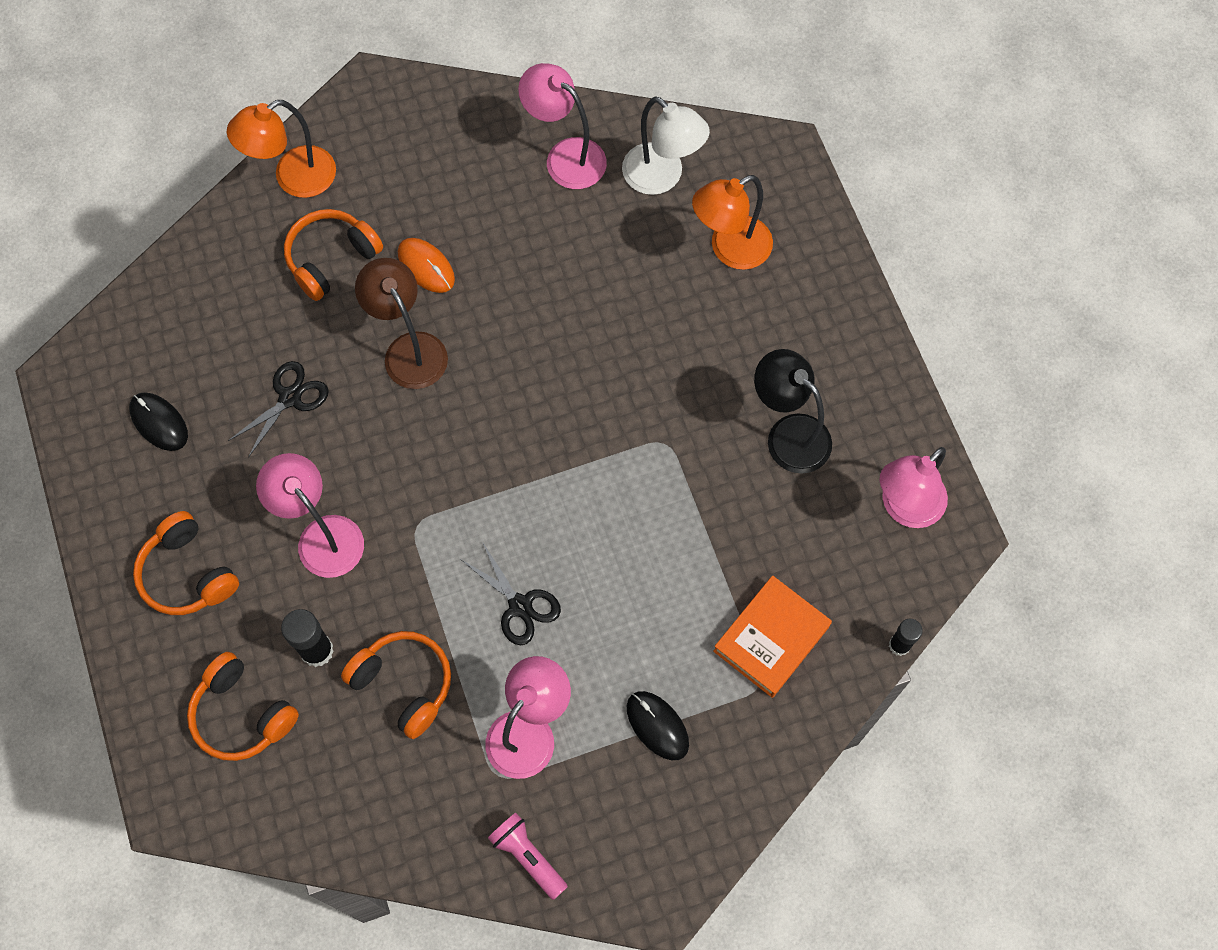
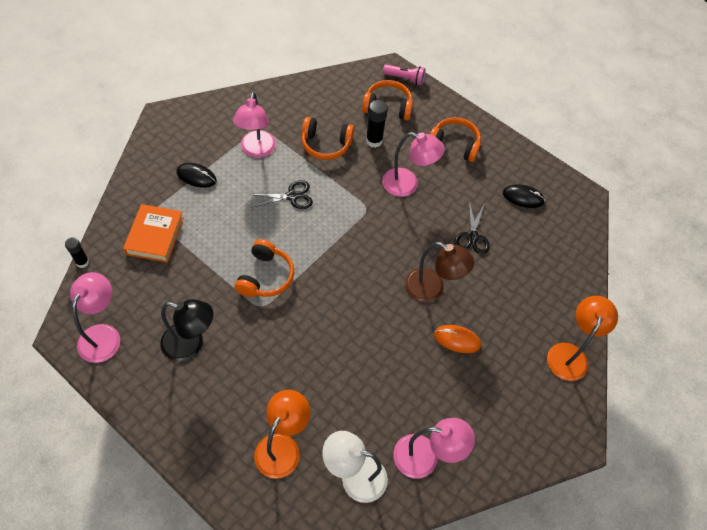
camera: 145 degrees right, 10 degrees down
orange headphones [284,209,383,301] -> orange headphones moved to [235,239,294,297]
black scissors [460,543,561,645] -> black scissors turned 150 degrees clockwise [249,180,313,209]
pink flashlight [488,813,568,900] -> pink flashlight moved to [383,64,426,85]

